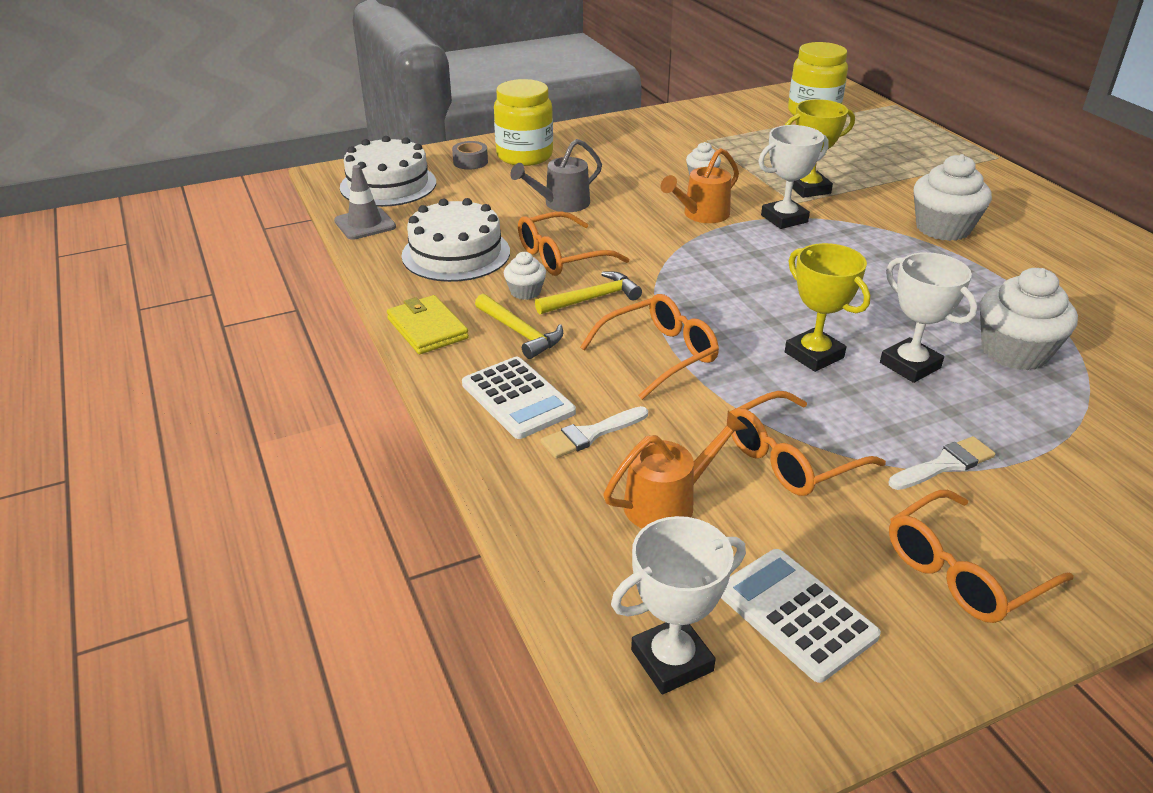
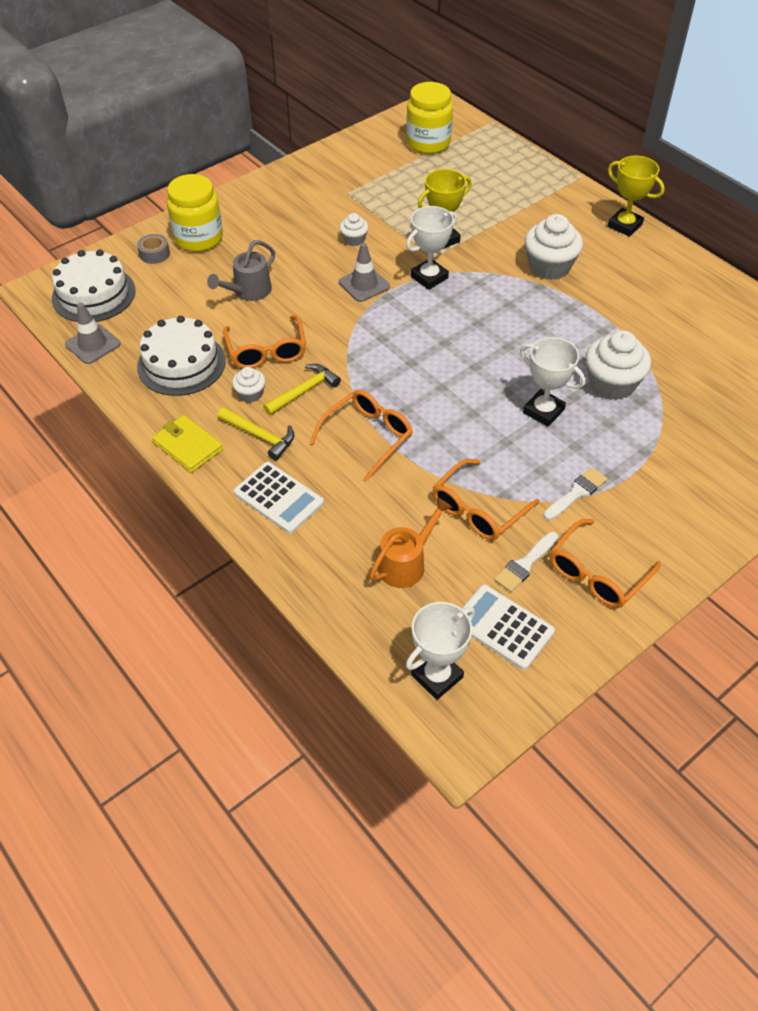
camera: 15 degrees left, 15 degrees up
orange glasses [518,211,629,276] -> orange glasses turned 60 degrees counterclockwise [223,315,306,368]
white brush [540,406,648,459] -> white brush moved to [494,532,558,592]
orange watering can [661,148,739,223] -> grey traffic cone [339,243,390,302]
yellow trophy [785,243,870,372] -> yellow trophy moved to [608,156,665,237]

